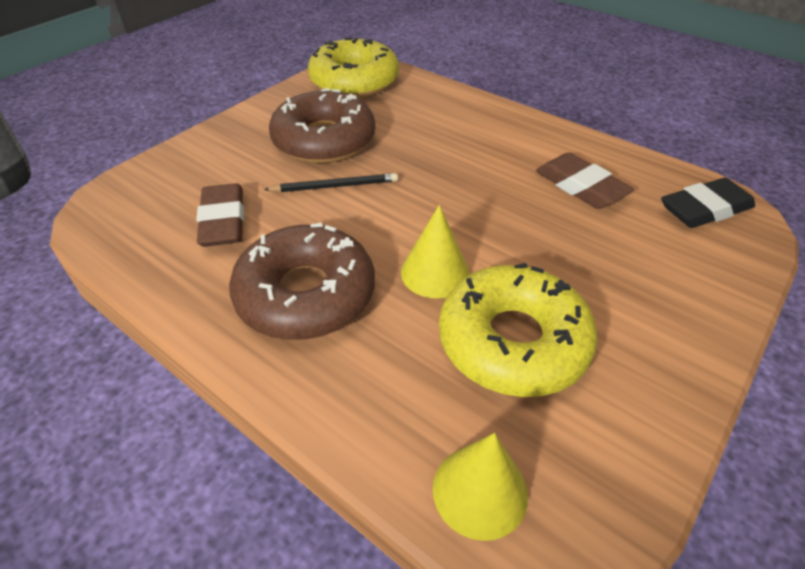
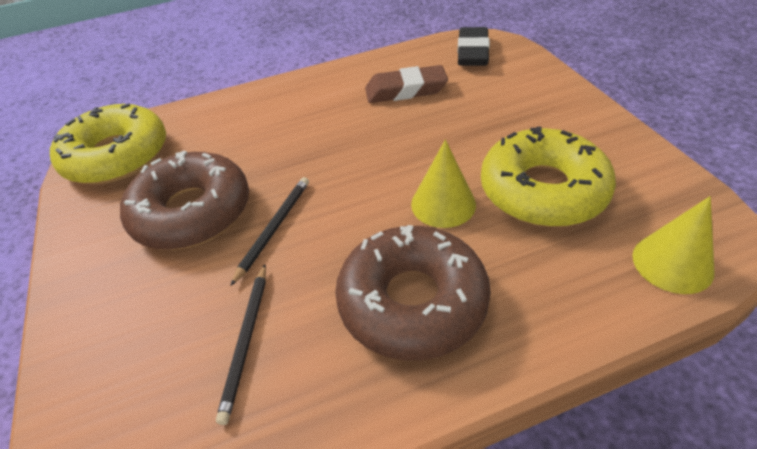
camera: 55 degrees left, 0 degrees up
brown eraser [196,183,244,247] -> black pencil [216,264,266,425]

